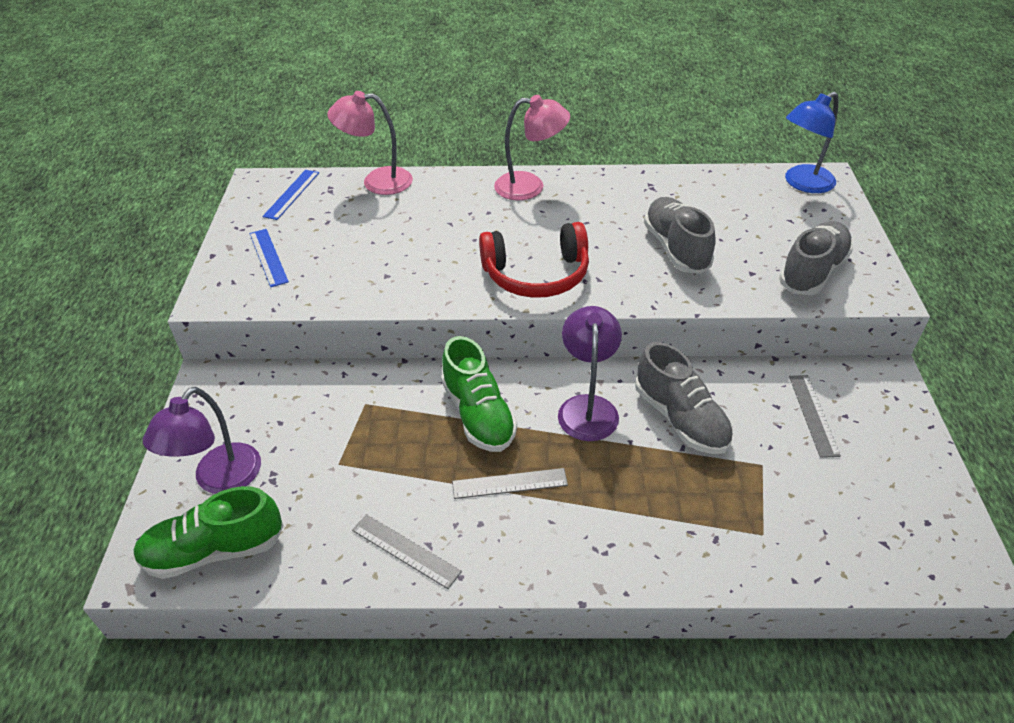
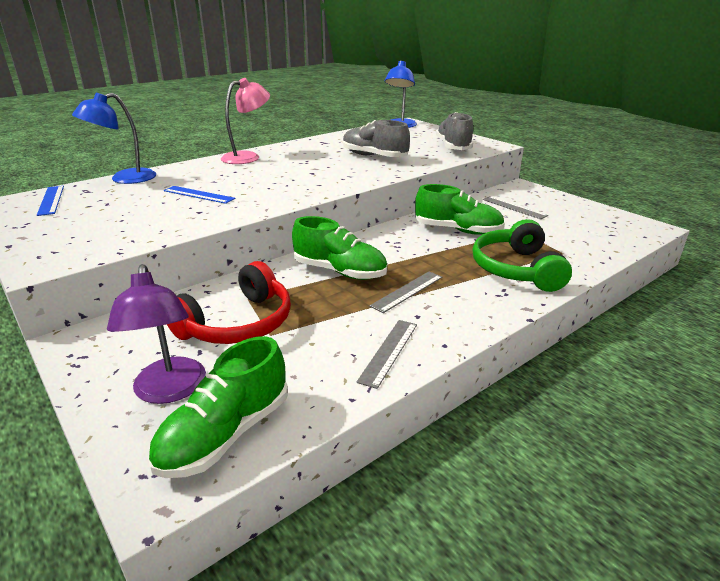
camera: 40 degrees left, 15 degrees down
blue ruler [249,229,289,287] -> blue ruler moved to [164,186,235,204]
pink lamp [327,91,413,195] -> blue lamp [72,93,156,184]
grey ruler [352,514,462,589] -> grey ruler turned 60 degrees counterclockwise [356,320,417,389]
red headphones [479,222,589,298] -> red headphones moved to [167,261,291,344]
purple lamp [558,306,622,441] -> none
grey shoe [635,342,733,454] -> green shoe [415,184,505,235]
none -> green headphones [473,219,572,292]

